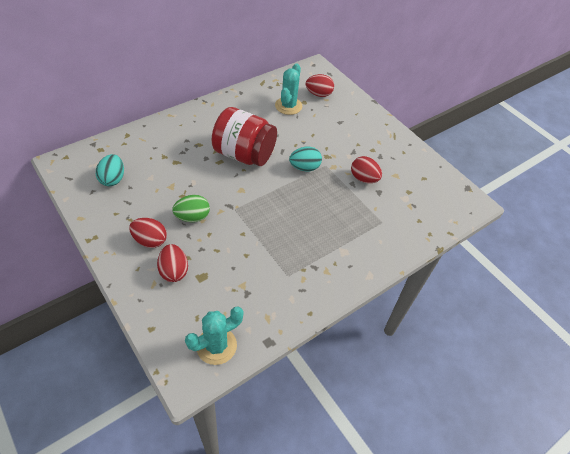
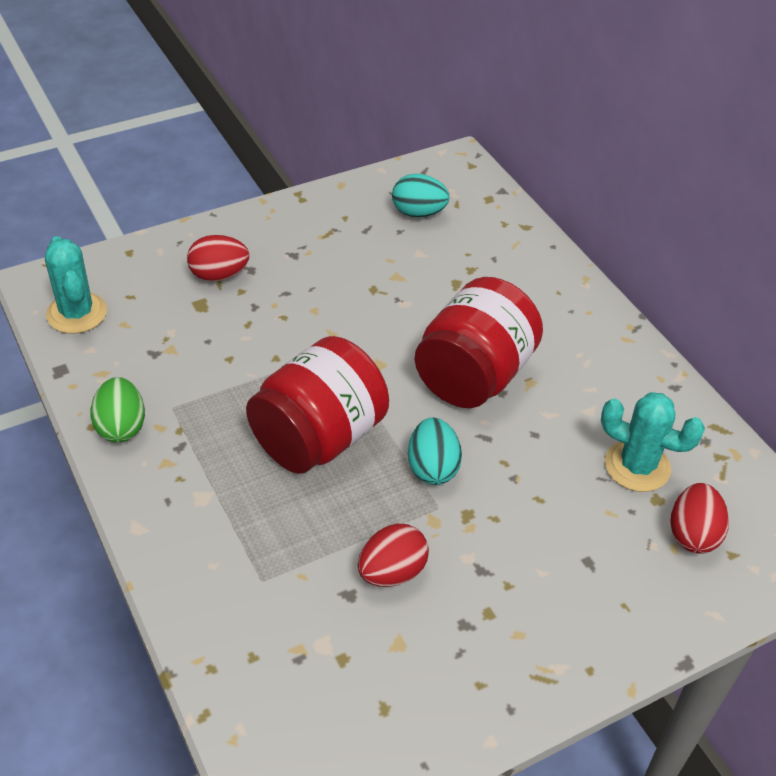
camera: 100 degrees right, 5 degrees down
red egg [129,218,167,248] -> none
green egg [172,195,210,222] -> green egg moved to [90,377,145,443]
none -> red jar [246,336,389,474]

